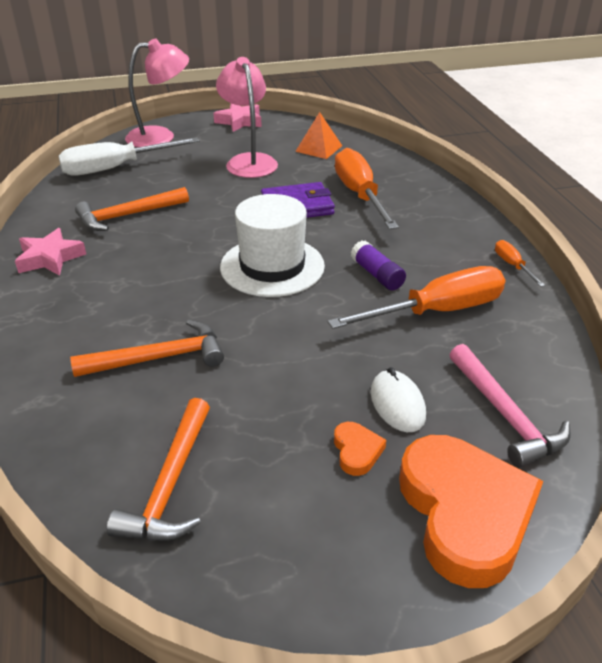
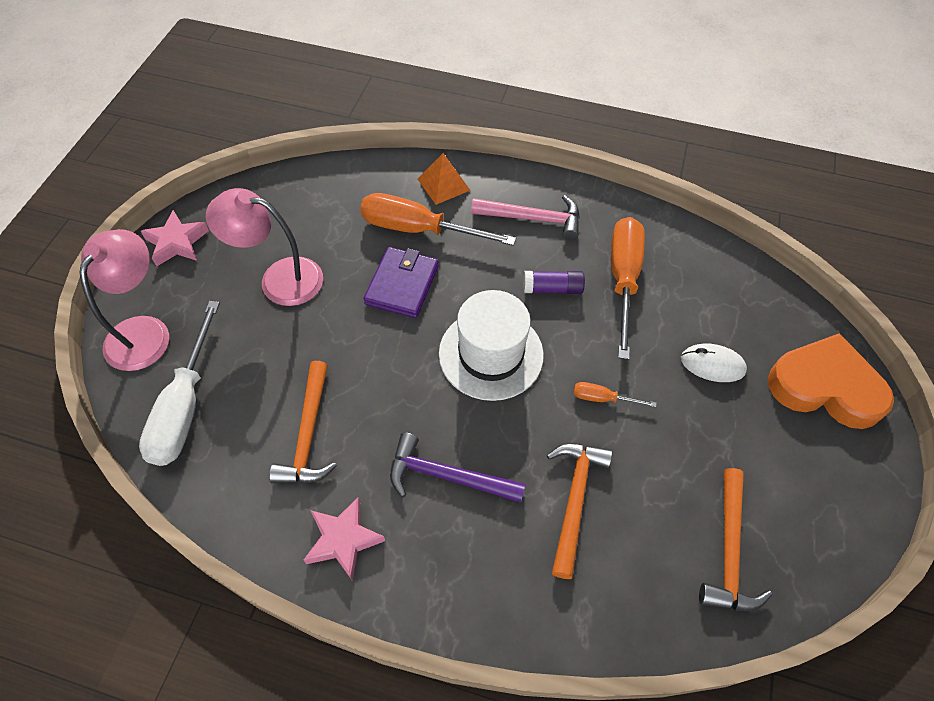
camera: 60 degrees left, 20 degrees up
orange hammer [107,398,210,541] -> orange hammer turned 60 degrees clockwise [699,468,772,611]
orange pyramid [295,112,342,159] -> orange pyramid moved to [418,153,471,205]
orange heart [334,422,386,476] -> none
pink hammer [450,344,570,468] -> pink hammer moved to [471,195,580,240]
orange screwdriver [495,240,545,287] -> orange screwdriver moved to [574,382,657,407]
none -> purple hammer [390,433,526,503]

